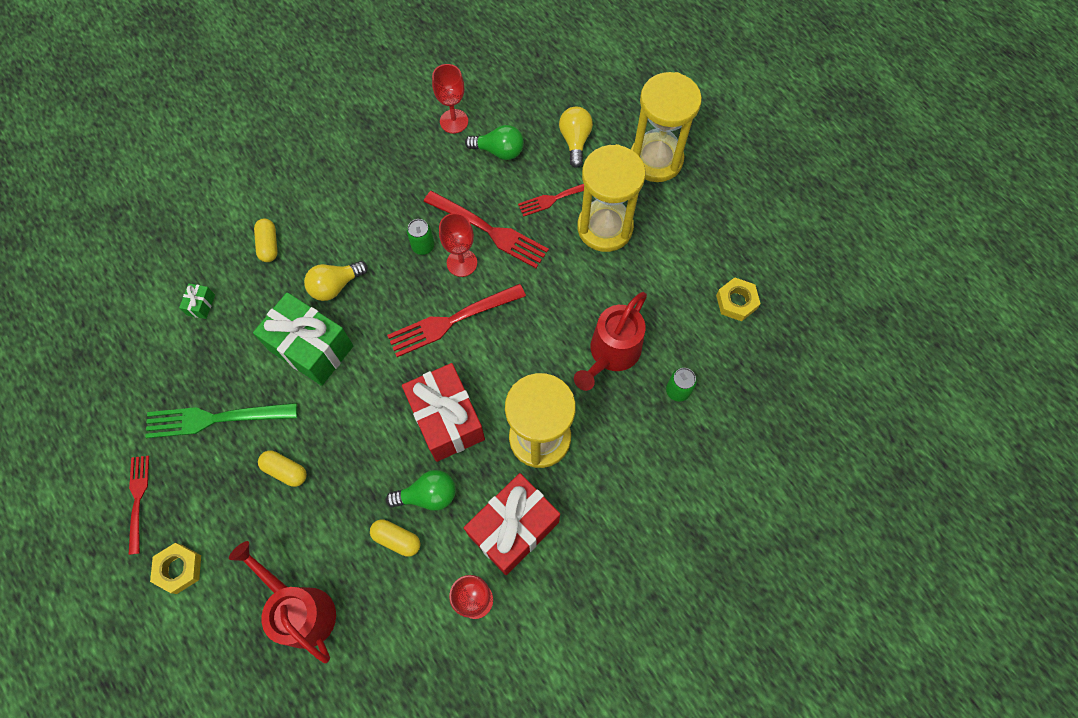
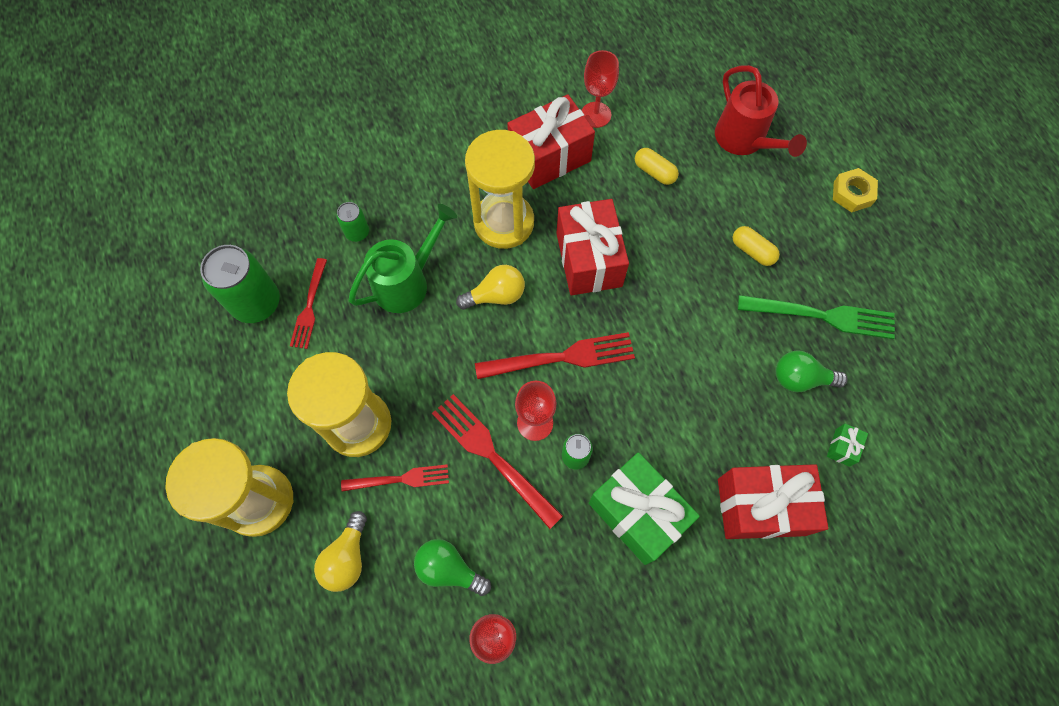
camera: 165 degrees left, 0 degrees up
red fork [129,456,149,555] -> red fork moved to [290,258,327,349]
green gift [253,292,353,386] -> green gift moved to [589,452,700,565]
yellow capsule [254,218,278,262] -> red gift [718,464,828,539]
yellow light bulb [304,261,368,301] -> yellow light bulb moved to [456,265,525,310]
green light bulb [386,470,456,511] -> green light bulb moved to [776,351,847,392]
red watering can [574,292,647,391] -> green watering can [349,204,457,313]
yellow nut [716,277,760,321] -> green can [200,245,280,323]

